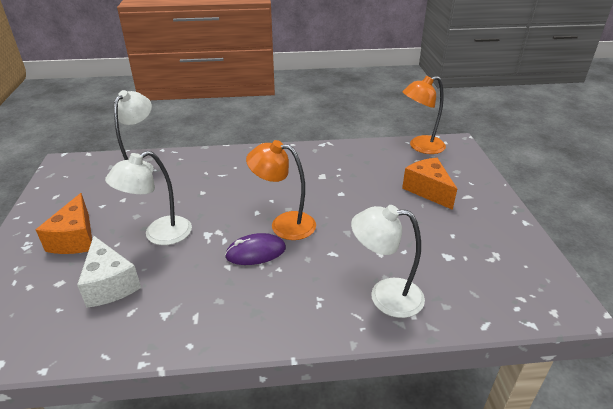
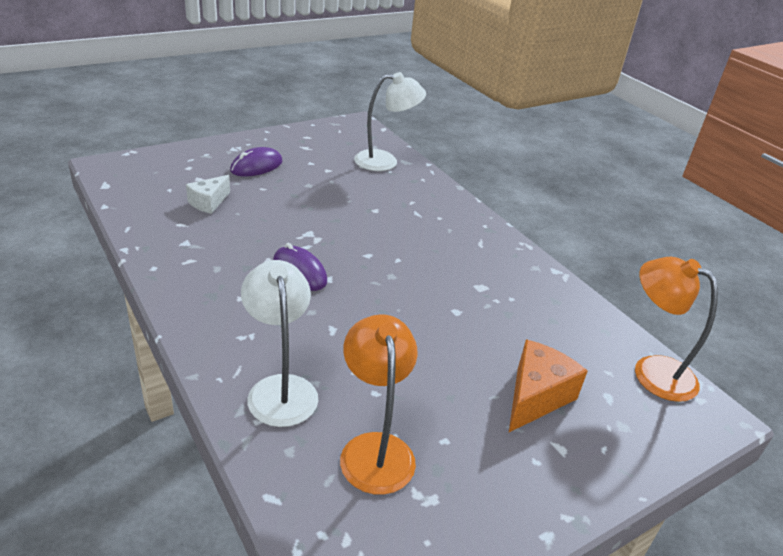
camera: 60 degrees right, 0 degrees up
orange cheese [36,193,92,254] -> purple mouse [230,147,282,176]
white cheese [77,236,141,308] -> white cheese [186,175,230,214], size x0.66
white lamp [105,151,192,245] -> none
orange lamp [246,140,316,240] -> orange lamp moved to [340,314,418,495]

